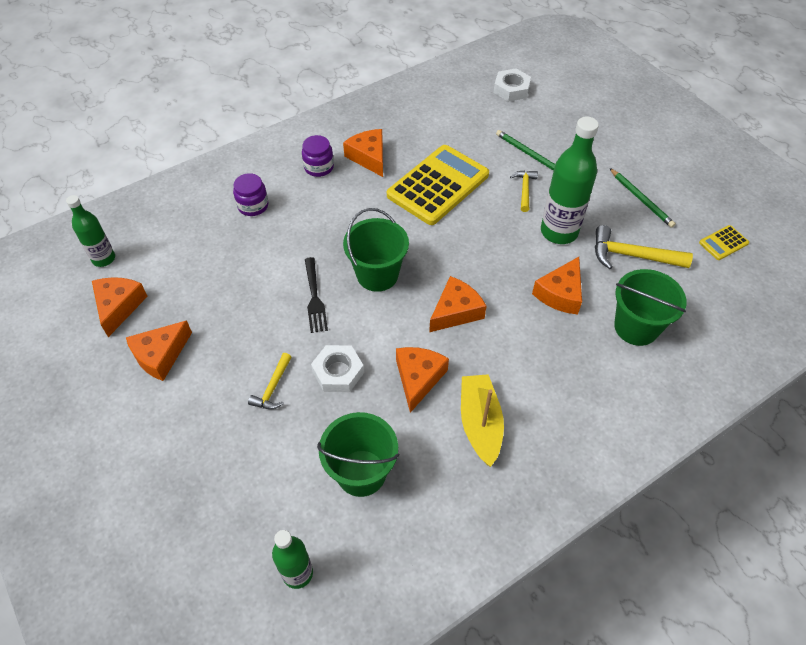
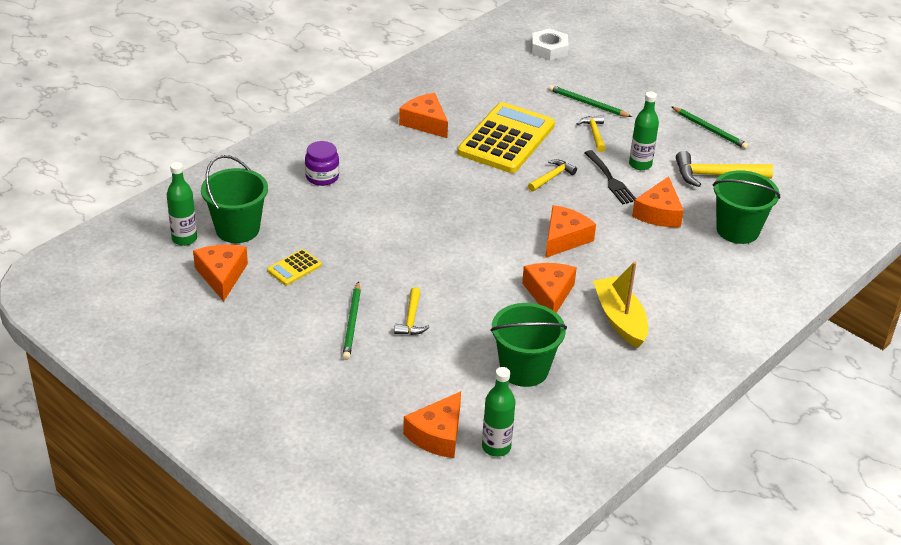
camera: 15 degrees left, 15 degrees down
orange cheese [126,320,192,381] -> orange cheese moved to [403,391,461,458]
purple jar [302,135,334,177] -> none
black fork [305,257,328,333] -> black fork moved to [584,150,636,204]
white nut [311,345,364,392] -> none
green bucket [343,208,409,292] -> green bucket moved to [201,155,268,243]
green bottle [541,117,599,244] -> green bottle [629,91,659,170], size x0.60
yellow calculator [699,225,749,260] -> yellow calculator moved to [267,249,322,285]
none -> green pencil [342,281,361,360]
none -> yellow hammer [528,159,577,192]

